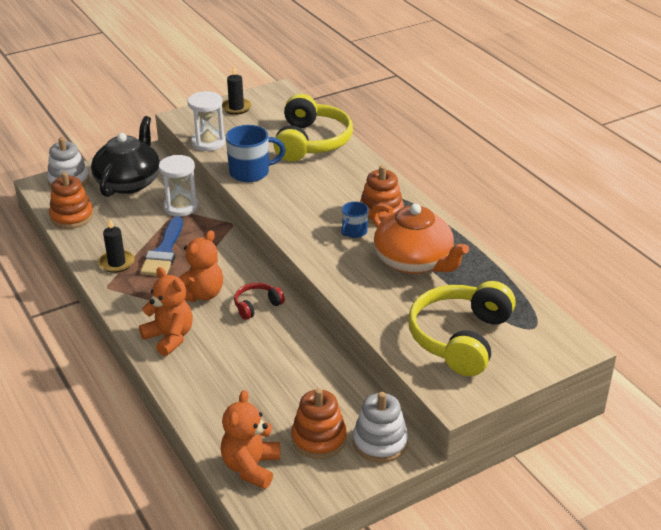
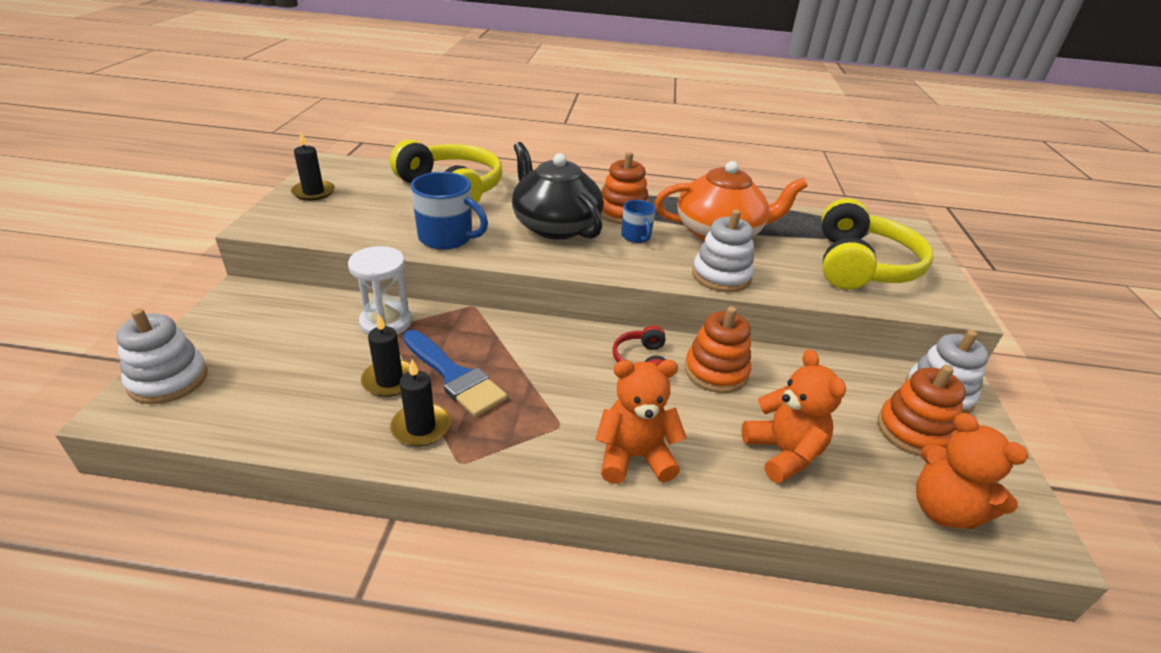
camera: 55 degrees left, 0 degrees up
orange stacking toy [49,172,93,229] -> orange stacking toy moved to [684,306,751,393]
black teapot [91,116,160,197] -> black teapot moved to [512,142,604,240]
orange teddy bear [178,230,223,302] -> orange teddy bear moved to [742,349,846,483]
white hourglass [188,91,225,151] -> none
blue mug [226,125,286,182] -> blue mug turned 90 degrees clockwise [411,172,488,250]
yellow headphones [408,281,516,376] -> yellow headphones turned 135 degrees counterclockwise [821,198,933,290]
none -> black candle [361,314,410,397]
none -> white stacking toy [692,209,754,292]

